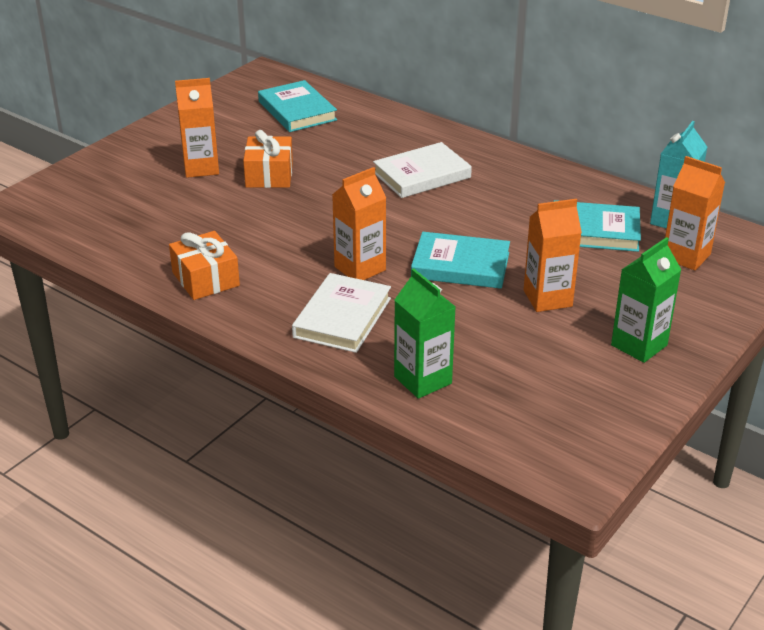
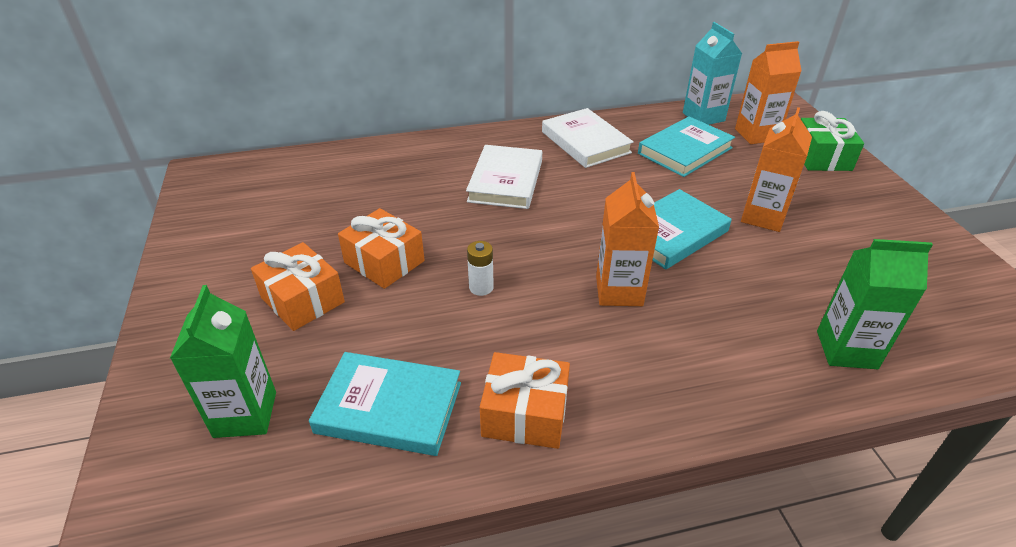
camera: 50 degrees left, 5 degrees up
orange carton [175,78,219,178] -> orange gift [251,242,345,331]
turquoise book [258,80,337,132] -> turquoise book moved to [309,352,461,456]
white book [292,273,391,353] -> white book moved to [542,108,634,168]
green carton [611,237,681,363] -> green carton moved to [170,285,276,438]
none -> white battery [467,241,494,296]
none -> green gift [801,111,864,171]

